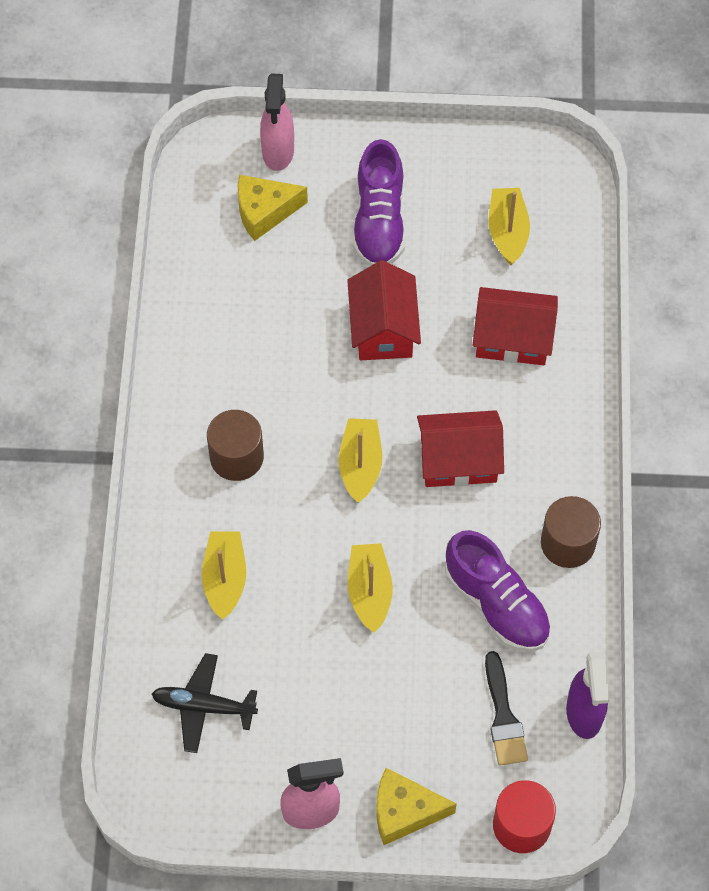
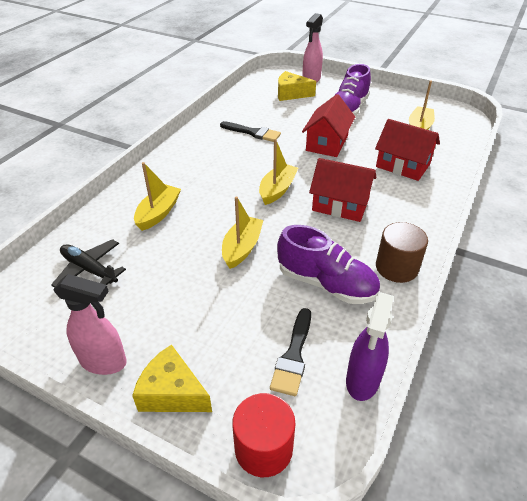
camera: 25 degrees right, 20 degrees down
brown cylinder [207,410,264,481] -> none
purple shoe [445,530,551,652] -> purple shoe turned 45 degrees counterclockwise [277,225,380,304]
none -> black brush [220,121,281,142]

